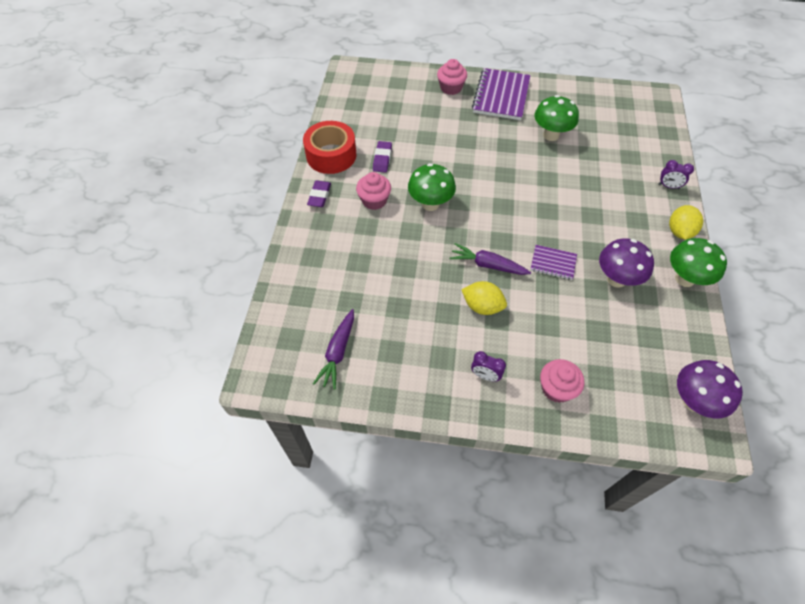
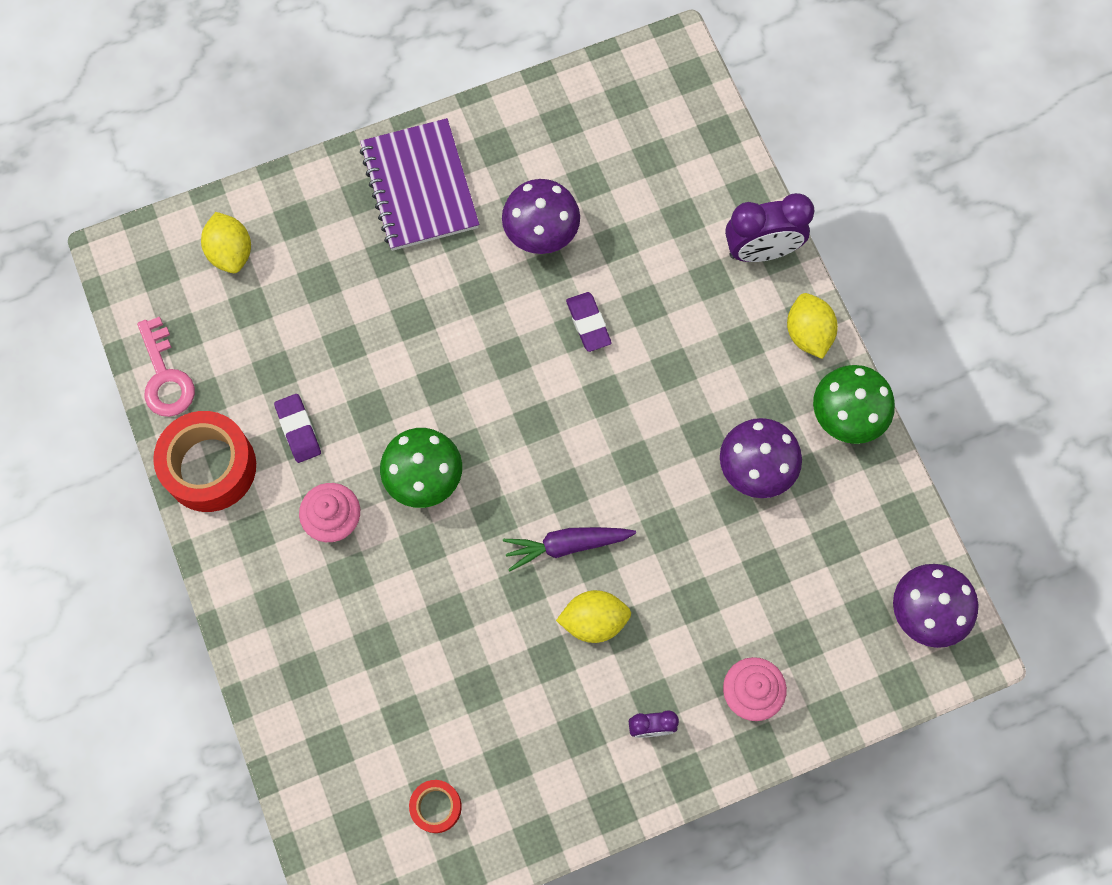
camera: 30 degrees left, 15 degrees up
purple eraser [307,180,331,207] -> purple eraser moved to [566,292,611,352]
purple carrot [313,309,354,390] -> red tape [409,780,462,833]
pink cupcake [437,59,467,95] -> none
purple notebook [530,245,577,280] -> none
green mushroom [534,95,579,141] -> purple mushroom [502,179,580,254]
purple clock [658,160,694,189] -> purple clock [725,193,814,262], size x1.85
none -> pink key [137,317,195,417]
none -> yellow lemon [201,212,251,273]

